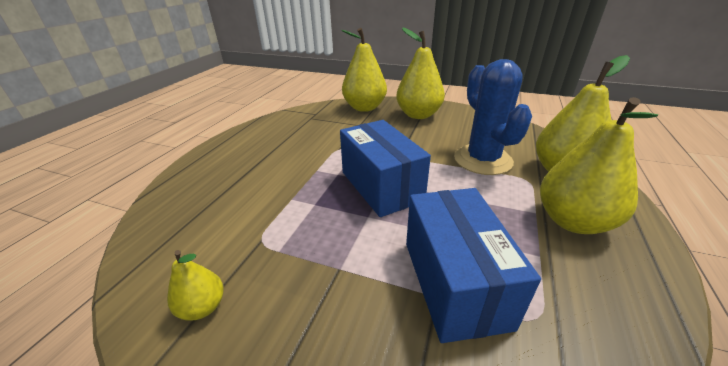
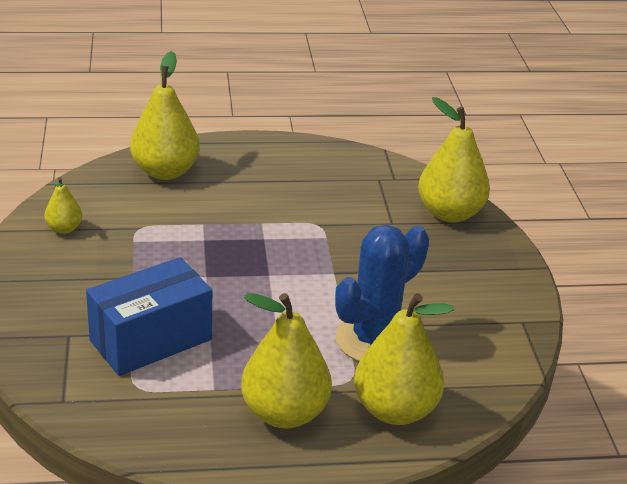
camera: 60 degrees right, 0 degrees up
blue box [340,120,431,217] -> none
yellow pear [396,27,445,119] -> yellow pear moved to [130,51,200,180]

